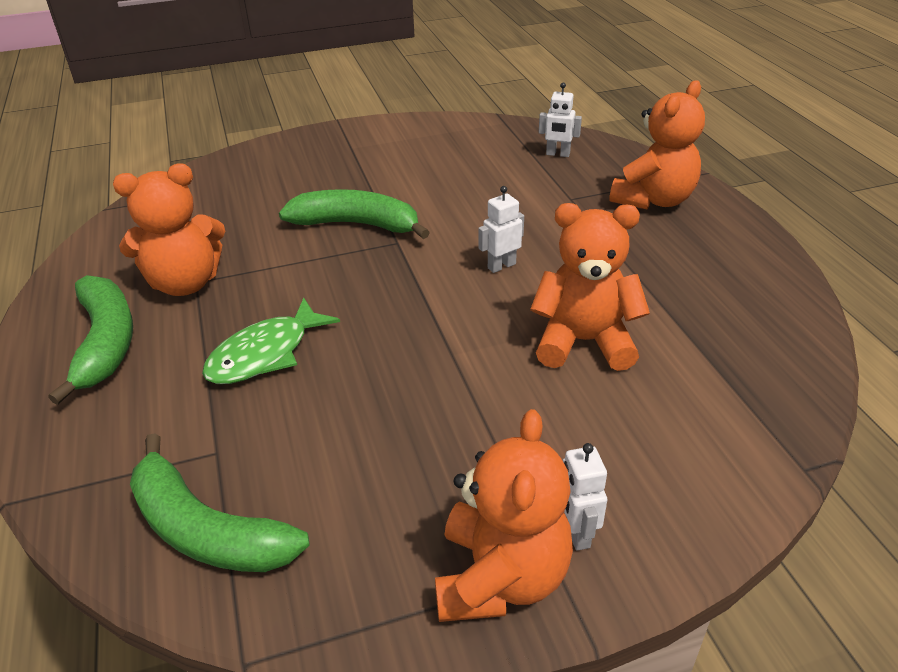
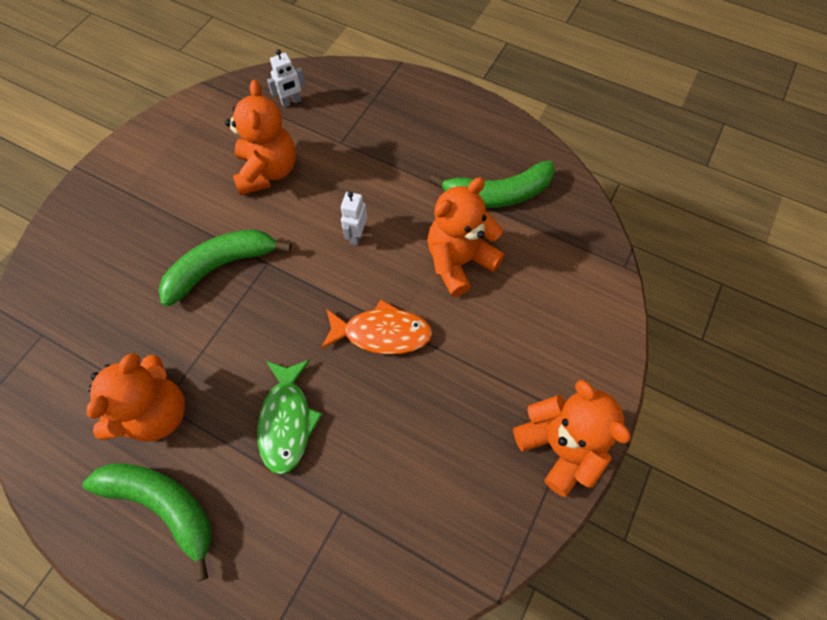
camera: 45 degrees left, 25 degrees up
green banana [130,433,309,572] -> green banana moved to [429,160,555,208]
white robot [562,443,607,551] -> none
orange teddy bear [609,80,705,210] -> orange teddy bear moved to [225,80,296,195]
none -> orange fish [321,300,432,354]

